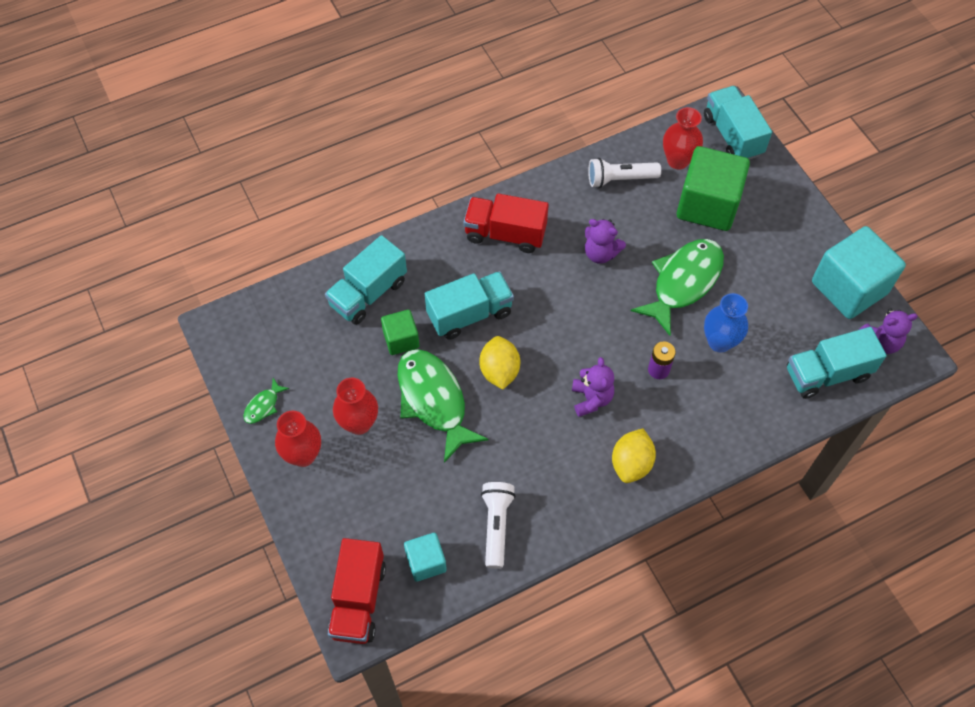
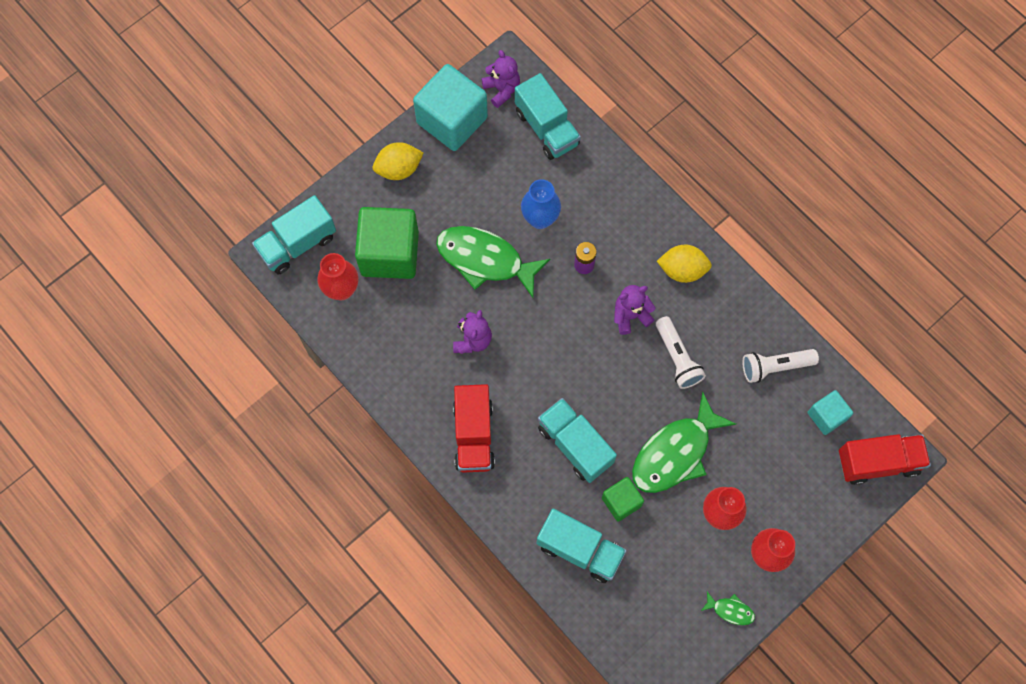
camera: 105 degrees left, 10 degrees up
yellow lemon [480,336,520,390] -> yellow lemon moved to [373,142,424,180]
white flashlight [588,158,661,188] -> white flashlight moved to [656,316,706,389]

